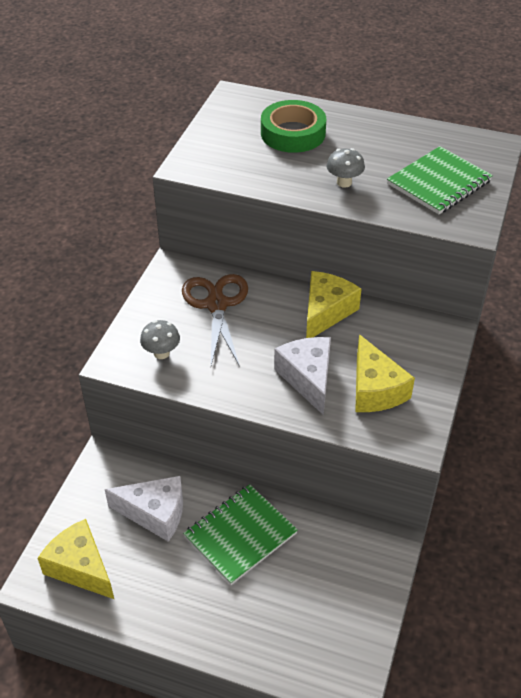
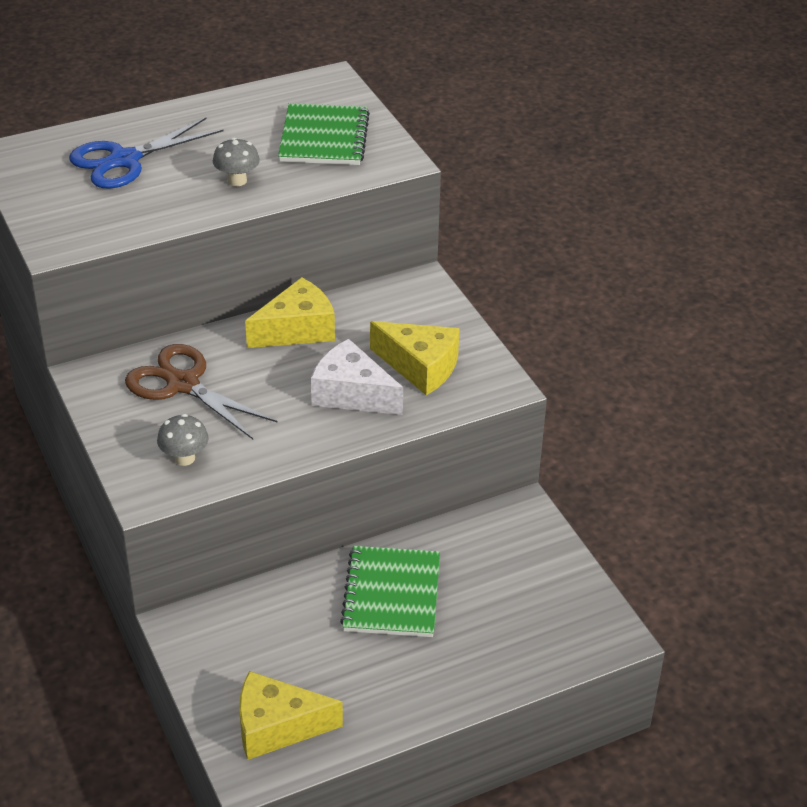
camera: 45 degrees left, 5 degrees down
white cheese [105,476,183,542] -> none
green tape [261,100,326,153] -> blue scissors [69,117,224,189]
yellow cheese [306,271,362,338] -> yellow cheese turned 75 degrees clockwise [245,277,335,348]

